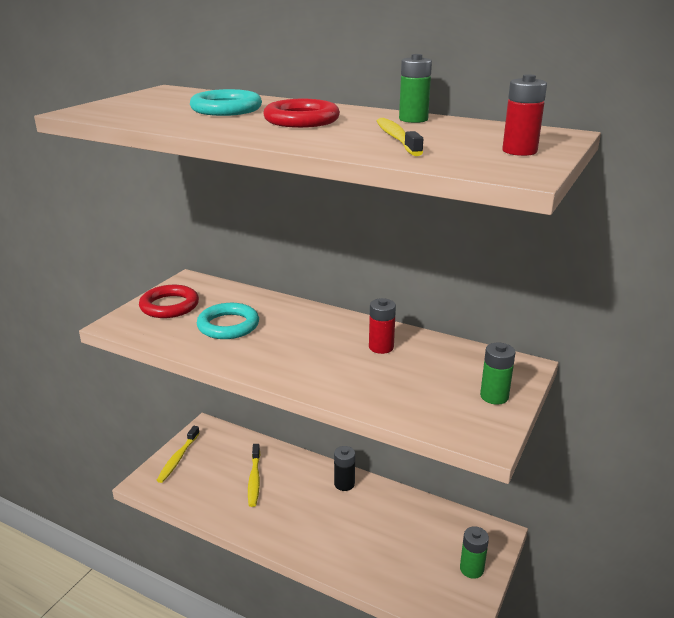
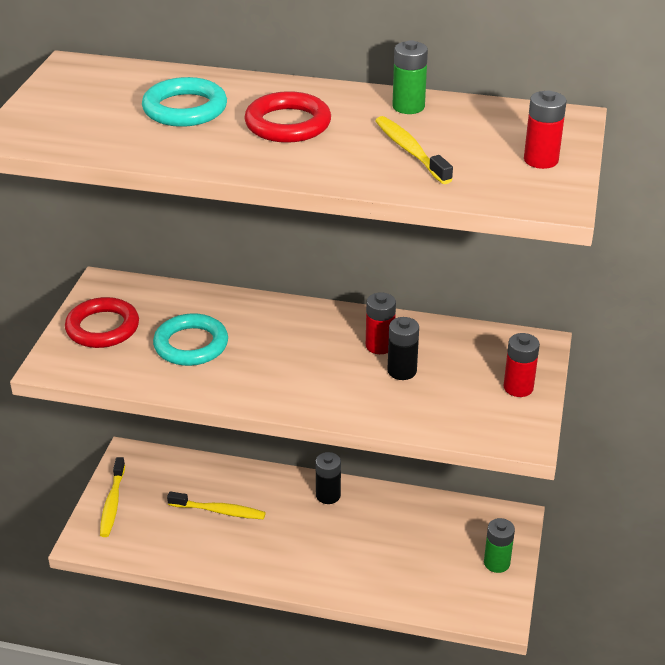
camera: 15 degrees left, 10 degrees up
yellow toothbrush [248,444,260,507] -> yellow toothbrush turned 60 degrees counterclockwise [167,492,266,519]
green battery [480,343,515,405] -> red battery [504,333,540,397]
none -> black battery [387,317,419,380]

